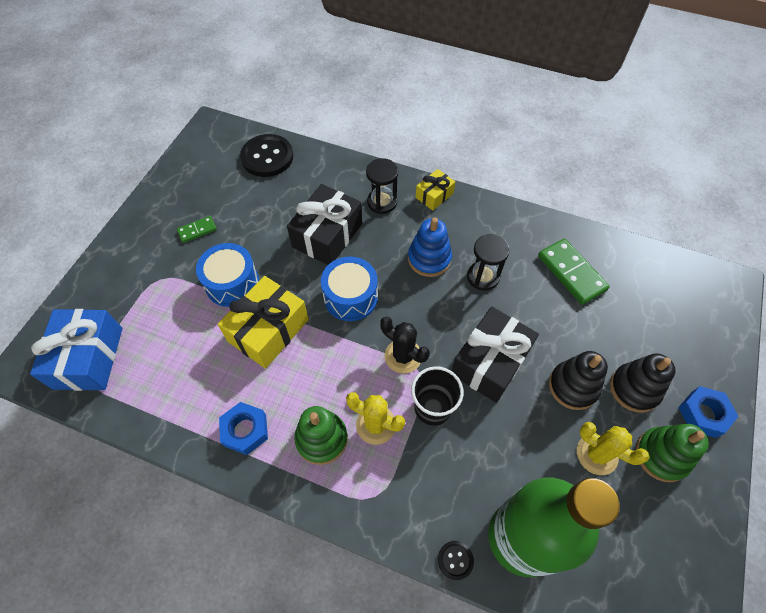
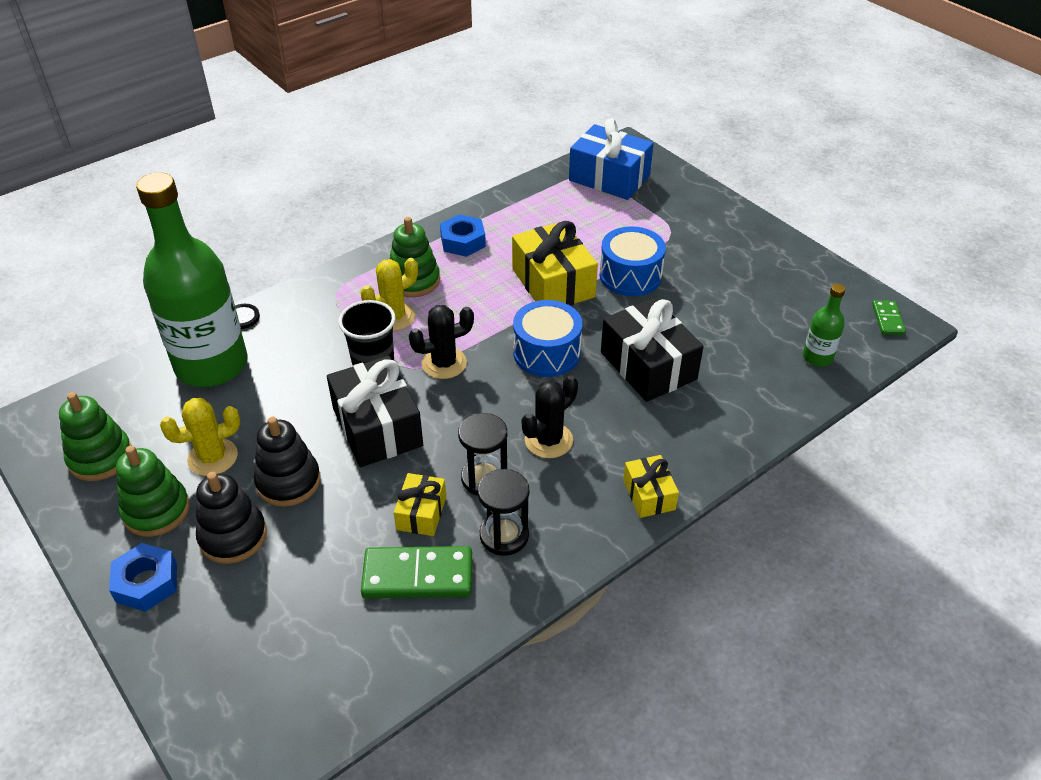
camera: 120 degrees right, 15 degrees down
green domino [177,216,217,243] -> green domino moved to [872,300,906,335]
black button [240,134,293,177] -> green bottle [803,284,846,367]
black hourglass [366,158,398,214] -> black hourglass moved to [477,469,529,556]
blue stacking toy [408,217,452,277] -> black cactus [522,375,578,458]
none -> green stacking toy [59,392,132,481]
none -> yellow gift [394,473,446,536]

